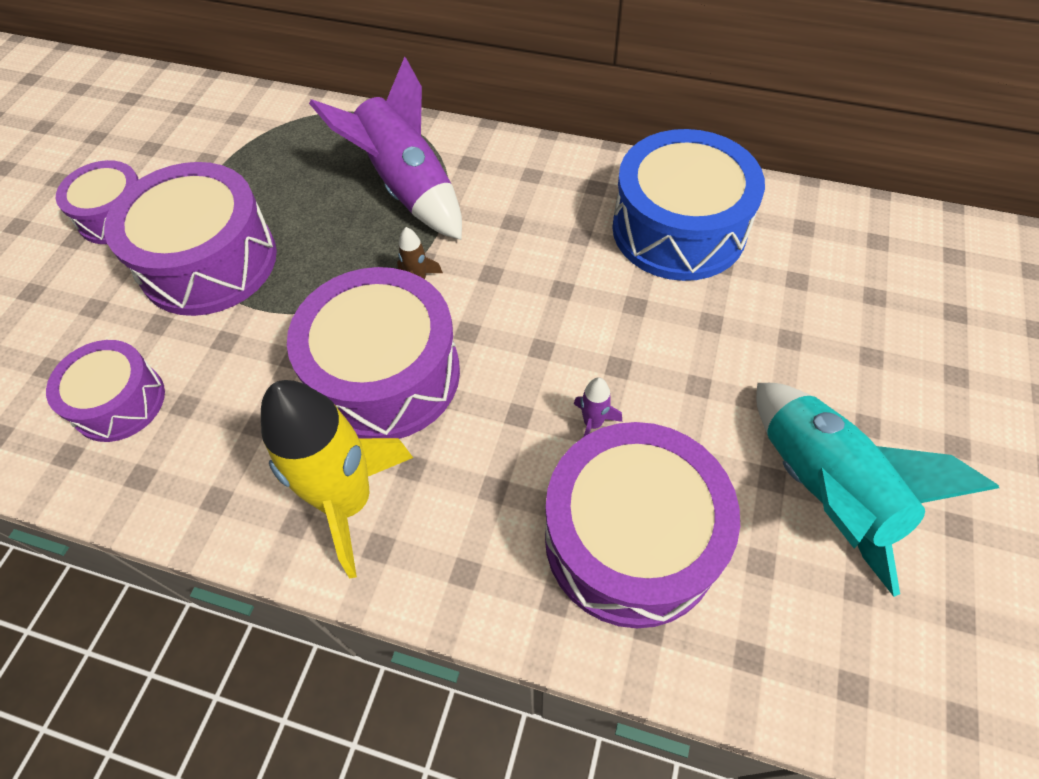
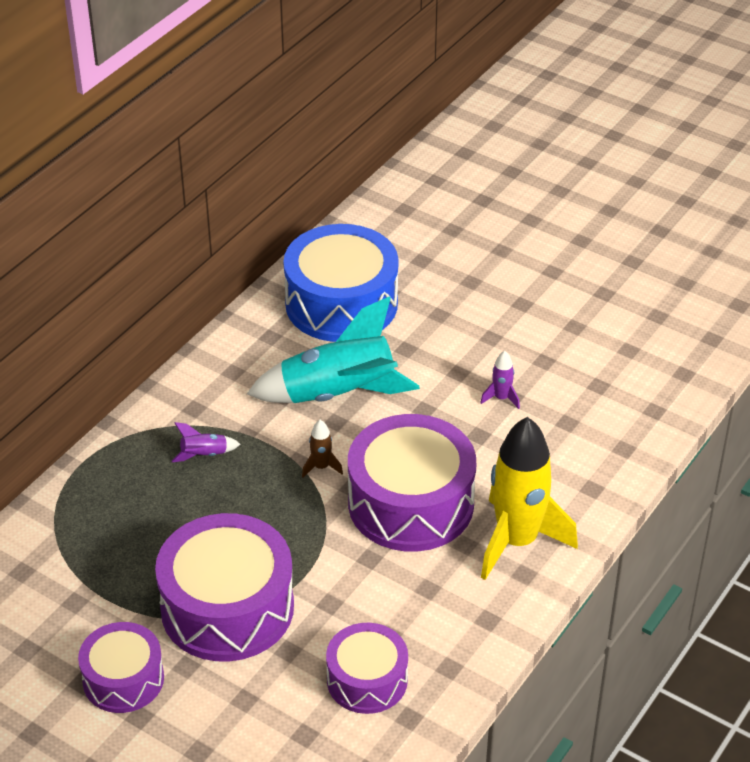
camera: 75 degrees left, 15 degrees down
purple rocket [309,57,462,240] -> purple rocket [172,422,240,462], size x0.40
purple drum [545,422,740,628] -> none
turquoise rocket [756,383,999,597] -> turquoise rocket moved to [247,296,420,403]

